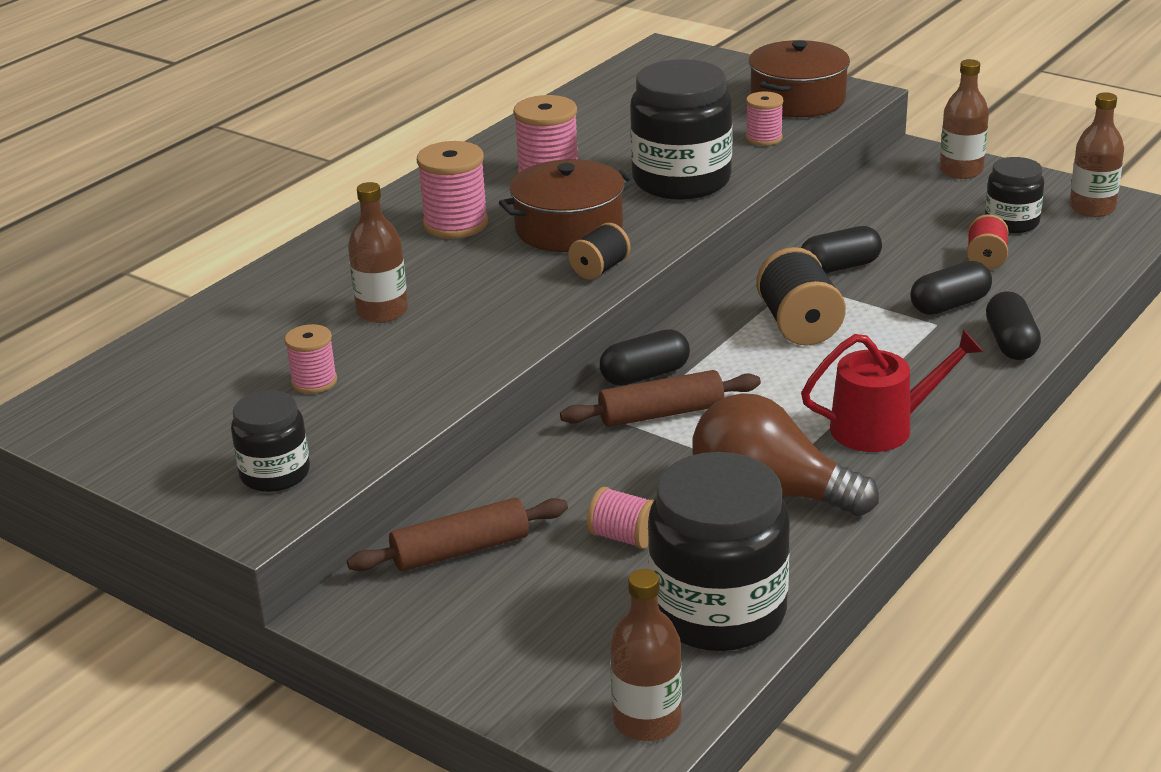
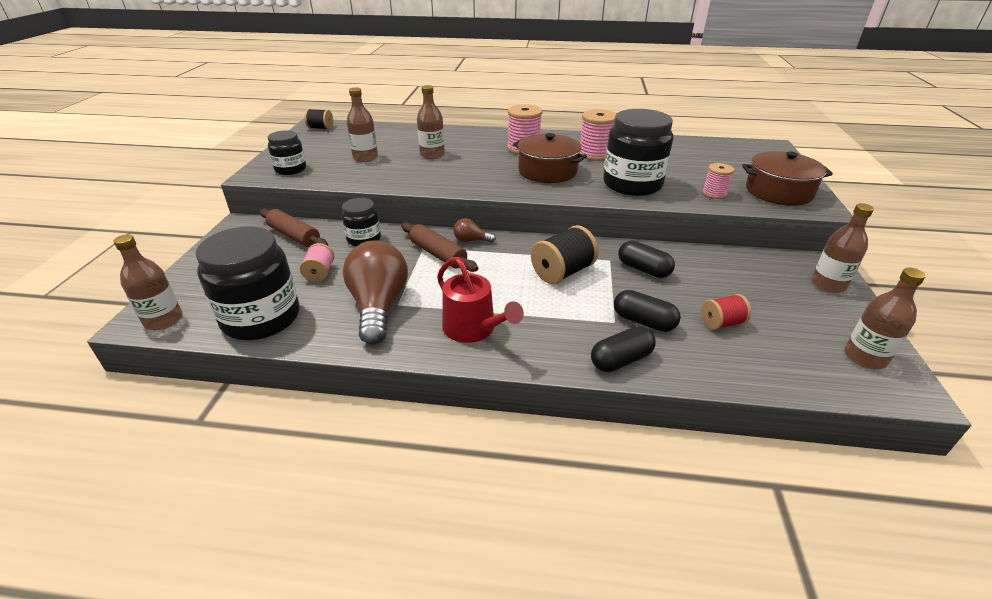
camera: 60 degrees right, 5 degrees up
pink spool [284,324,337,394] -> brown bottle [347,87,378,162]
black spool [568,223,630,280] -> black spool moved to [304,109,333,129]
black capsule [600,329,690,386] -> brown light bulb [453,218,496,243]
black jar [985,157,1044,233] -> black jar moved to [342,198,381,246]

